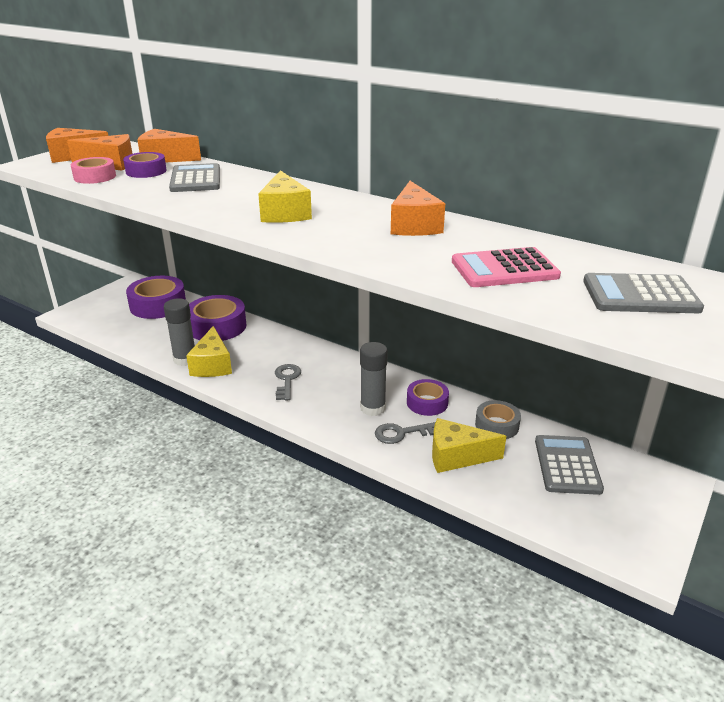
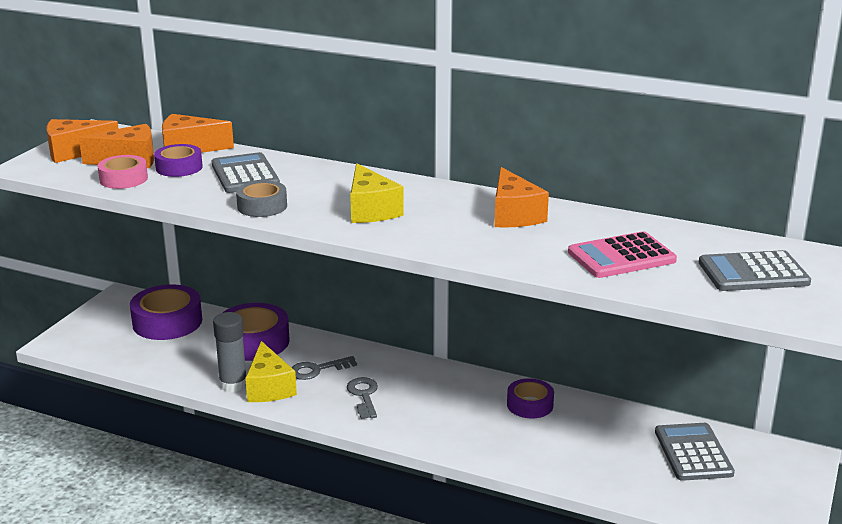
camera: 10 degrees left, 5 degrees down
grey glue stick [360,342,388,416] -> none
grey key [375,422,435,444] -> grey key moved to [291,356,357,380]
yellow cheese [432,418,506,473] -> none
grey tape [475,400,521,439] -> grey tape moved to [236,180,287,217]

